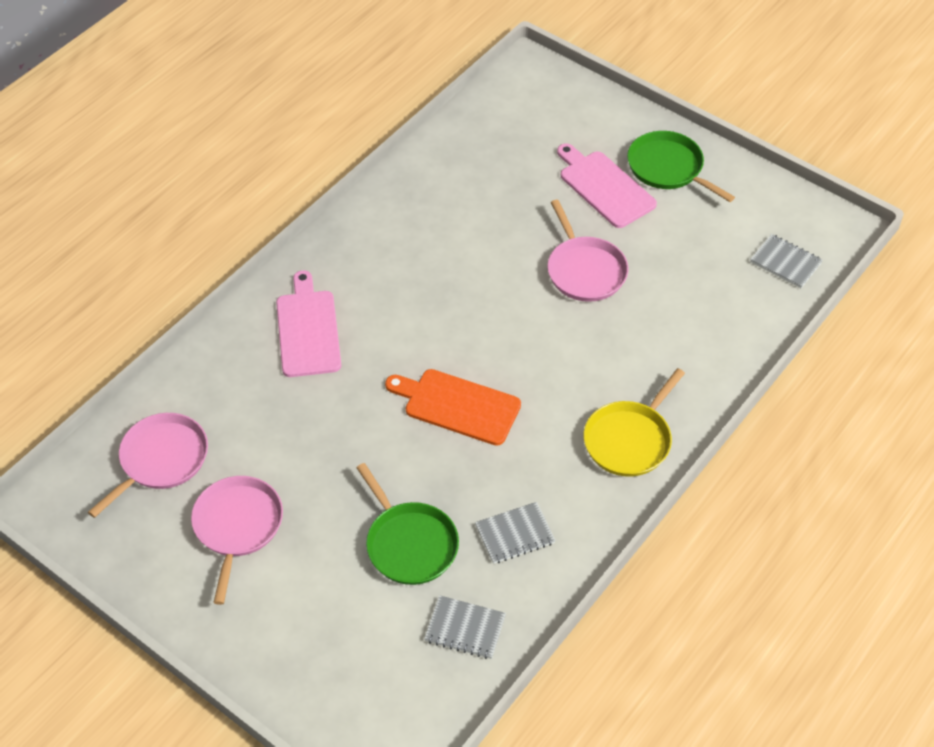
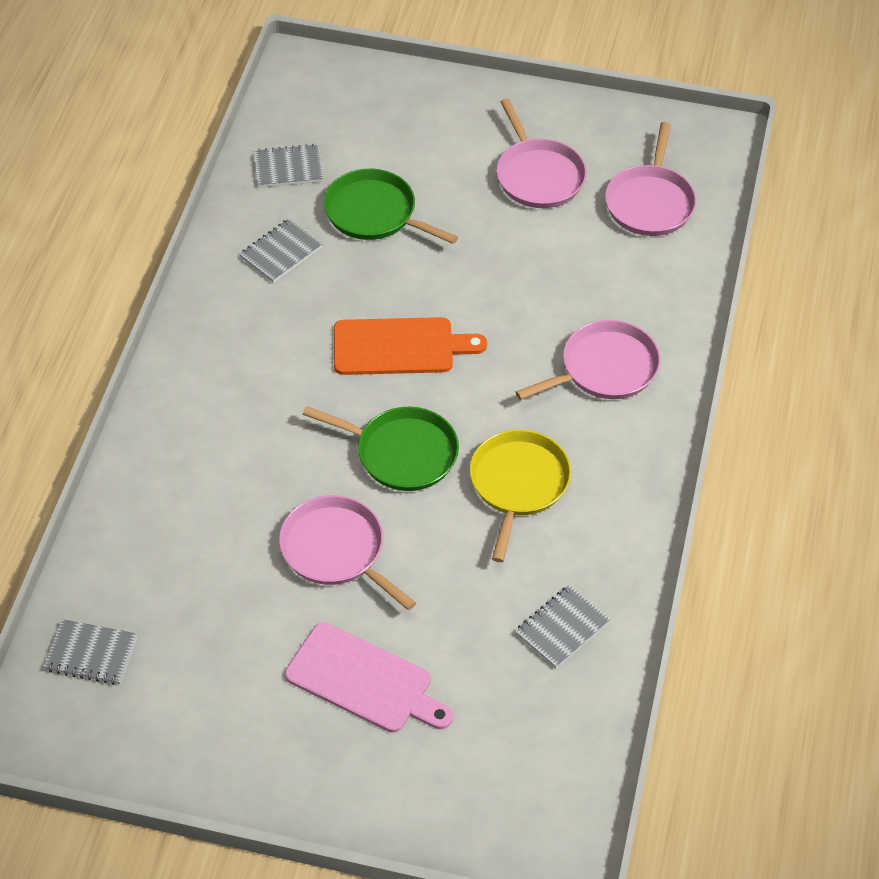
camera: 155 degrees right, 0 degrees up
pink cutting board [276,270,341,377] -> pink pan [516,320,661,400]
yellow pan [584,368,685,477] -> yellow pan moved to [470,430,571,562]
green pan [627,131,735,202] -> green pan moved to [302,406,459,491]
none -> grey notebook [515,585,610,669]

